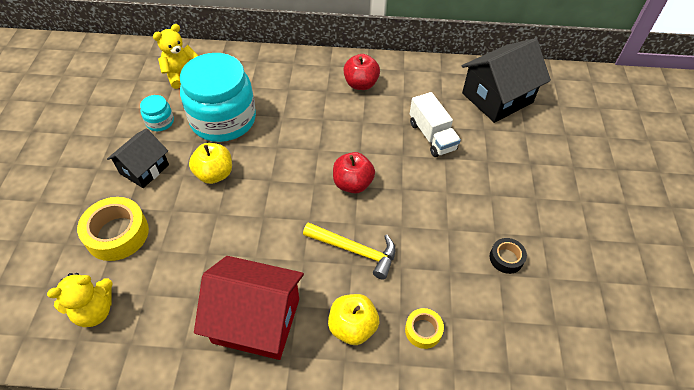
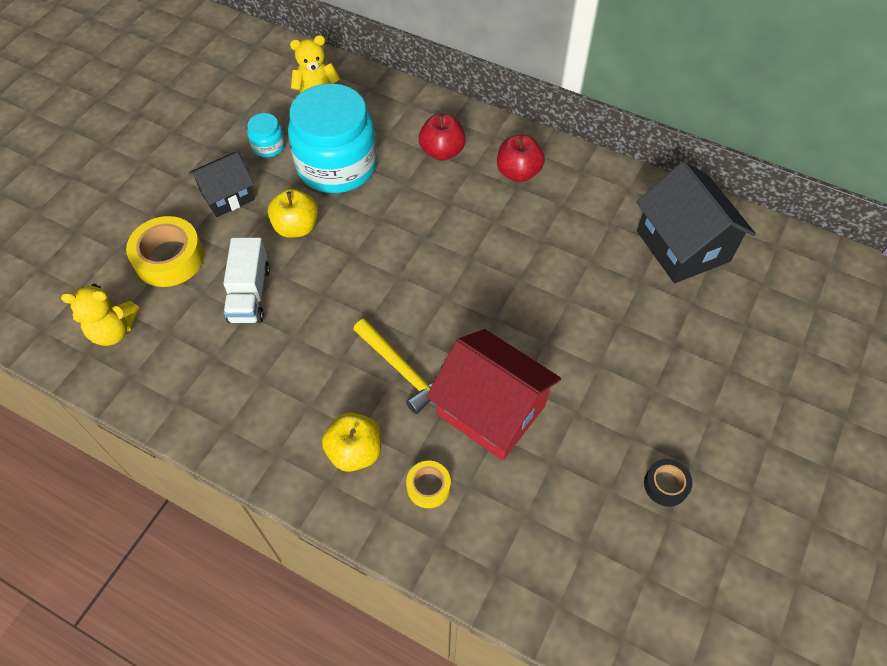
camera: 25 degrees right, 5 degrees up
red house [194,256,304,360] -> red house moved to [426,329,561,460]
red apple [333,152,375,193] -> red apple moved to [419,114,466,161]
white truck [410,92,461,157] -> white truck moved to [223,238,270,323]
black house [462,38,551,123] -> black house turned 75 degrees clockwise [636,161,756,283]
black tape [490,238,527,274] -> black tape moved to [644,459,693,507]

